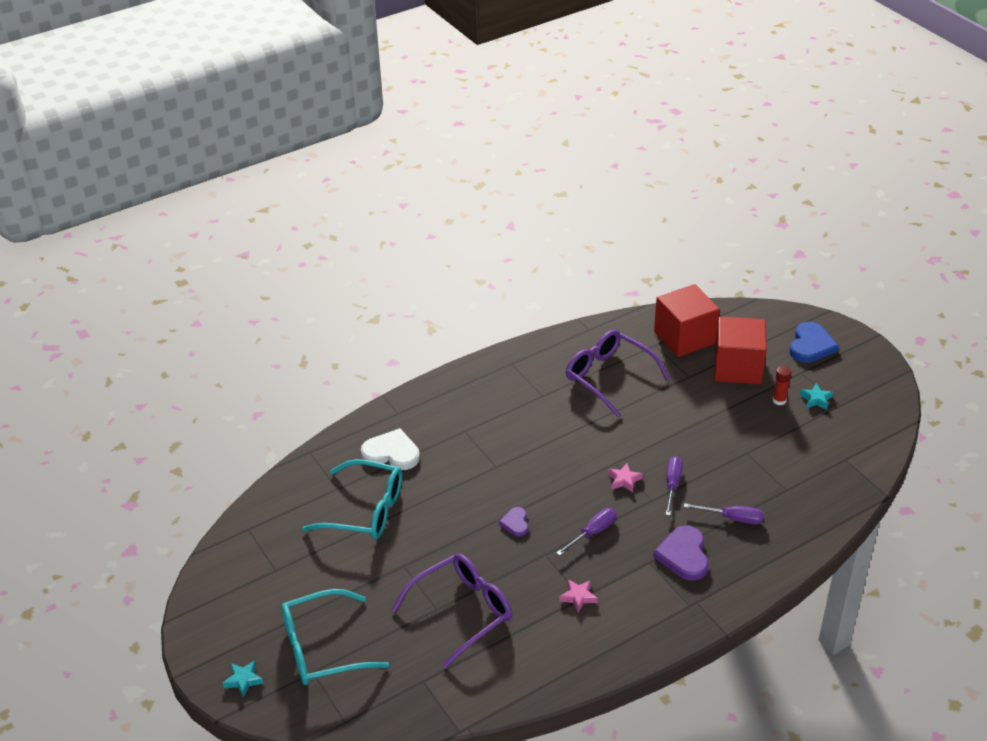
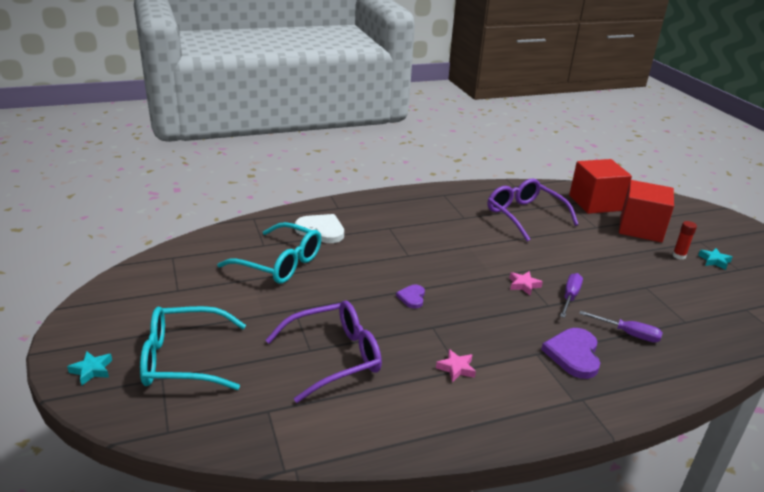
camera: 10 degrees right, 10 degrees down
purple screwdriver [556,508,617,556] -> none
blue heart [790,322,839,363] -> none

